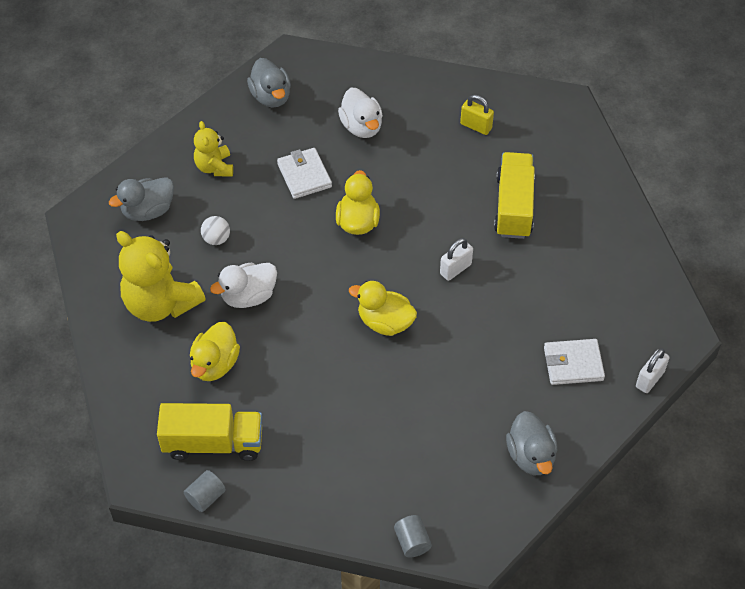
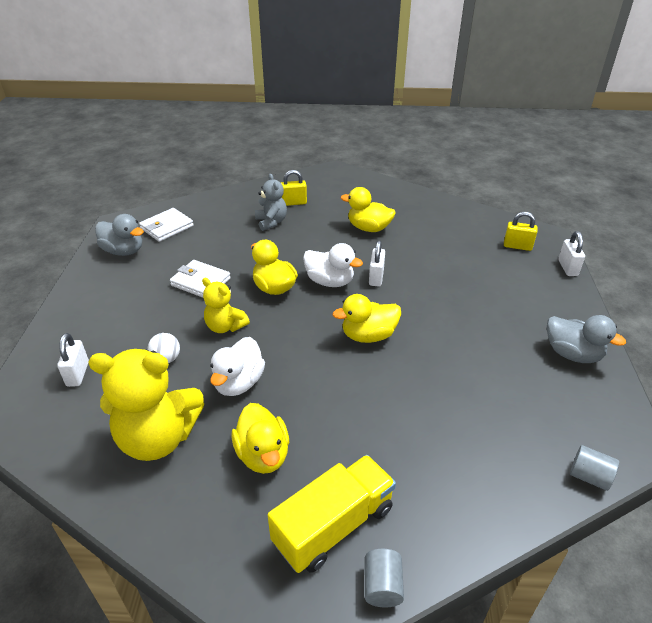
camera: 40 degrees left, 15 degrees down
grey duck [109,177,174,221] -> white padlock [57,333,89,387]
yellow teddy bear [194,121,233,176] -> yellow teddy bear moved to [202,278,250,333]
white duck [338,87,383,138] -> white duck moved to [303,243,363,287]
yellow truck [494,152,535,239] -> yellow duck [341,187,396,232]
white wallet [544,339,605,385] -> white wallet moved to [139,208,194,242]
none -> grey teddy bear [255,174,287,231]
none -> yellow padlock [504,212,538,251]

